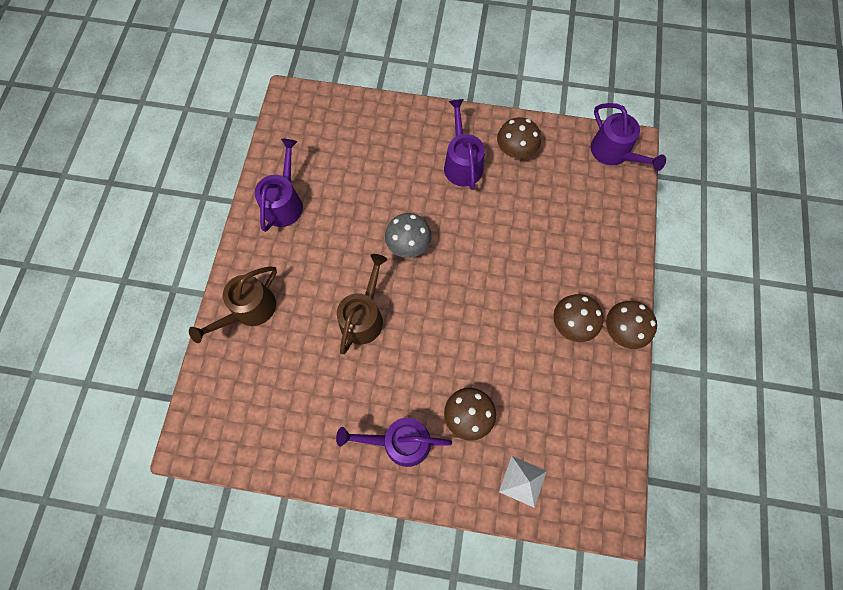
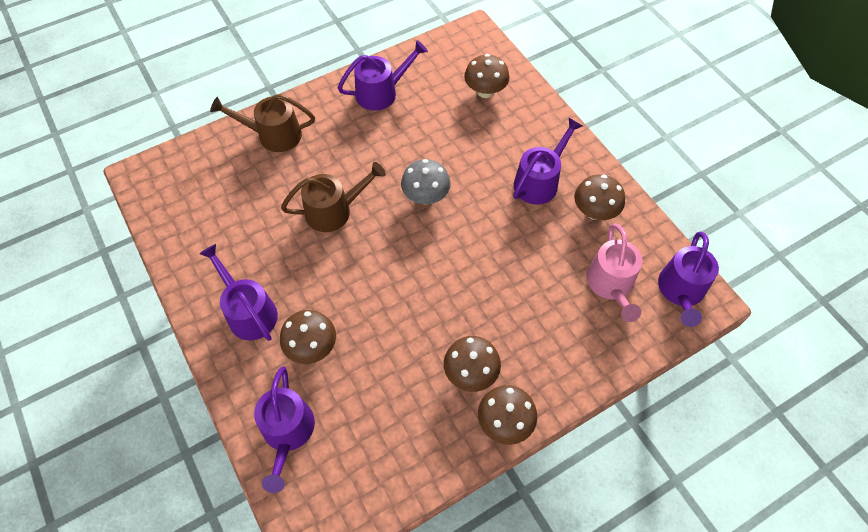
camera: 50 degrees right, 10 degrees down
white pyramid [499,456,547,508] -> purple watering can [254,366,315,493]
none -> brown mushroom [464,54,510,98]
none -> pink watering can [586,224,642,322]

